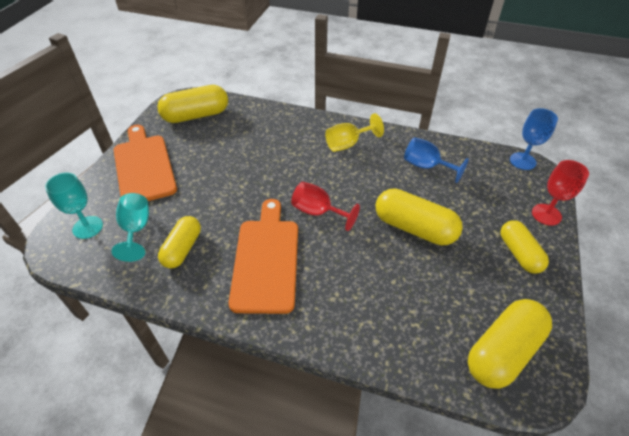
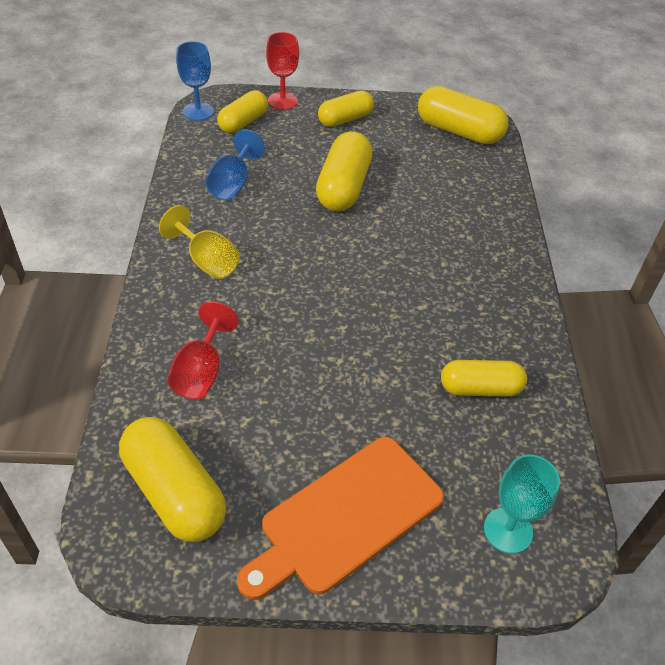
camera: 110 degrees left, 0 degrees up
turquoise goblet [111,193,149,262] -> none
orange cutting board [229,199,298,314] -> none
red goblet [291,182,360,231] -> red goblet moved to [167,302,239,399]
none -> yellow capsule [217,90,268,133]

